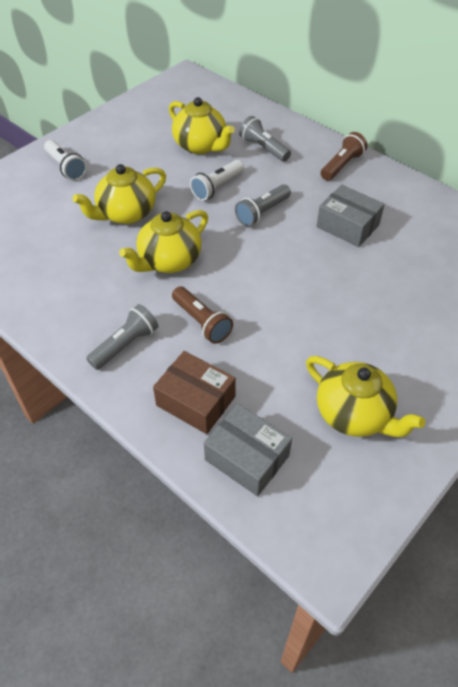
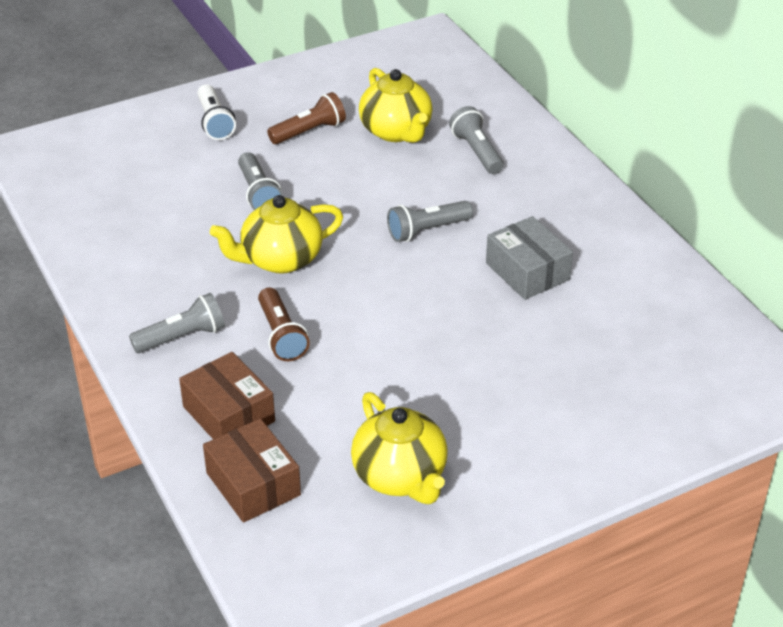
camera: 20 degrees right, 10 degrees down
yellow teapot [73,164,166,224] -> grey flashlight [238,152,283,210]
white flashlight [190,160,244,201] -> none
grey box [204,404,292,496] -> brown box [203,418,301,523]
brown flashlight [321,132,368,181] -> brown flashlight moved to [267,92,346,144]

